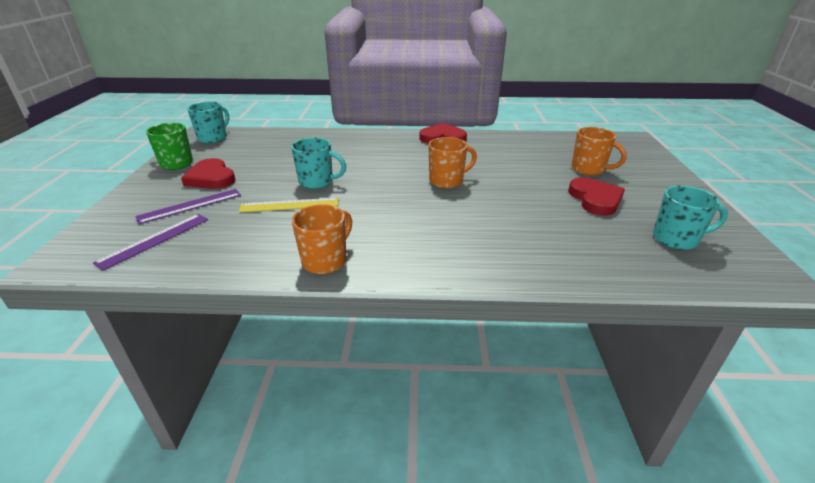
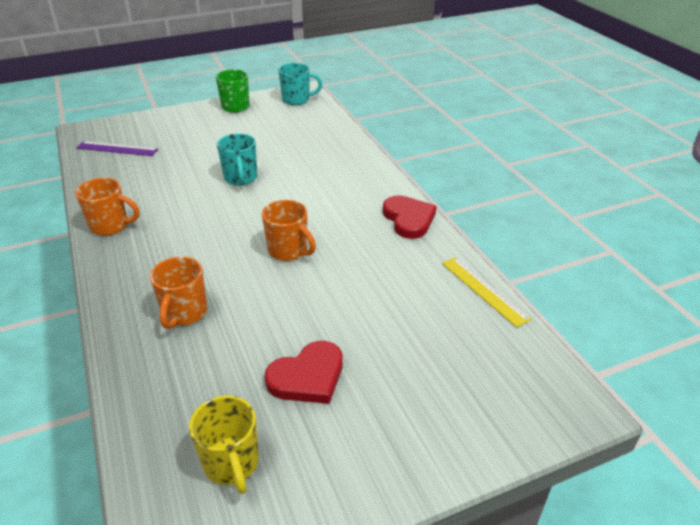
camera: 65 degrees right, 5 degrees up
purple ruler [135,189,241,224] -> none
red heart [181,158,236,189] -> none
yellow ruler [239,198,338,213] -> yellow ruler moved to [442,257,531,328]
orange mug [572,127,627,176] -> orange mug moved to [150,257,207,329]
turquoise mug [653,185,728,250] -> yellow mug [189,395,259,494]

